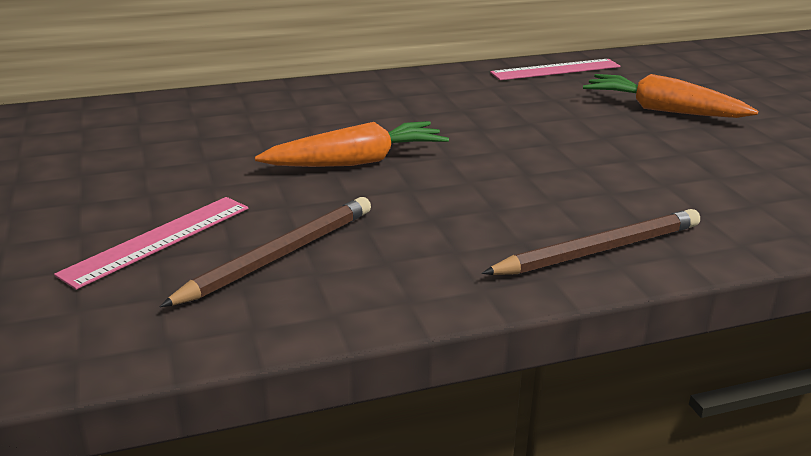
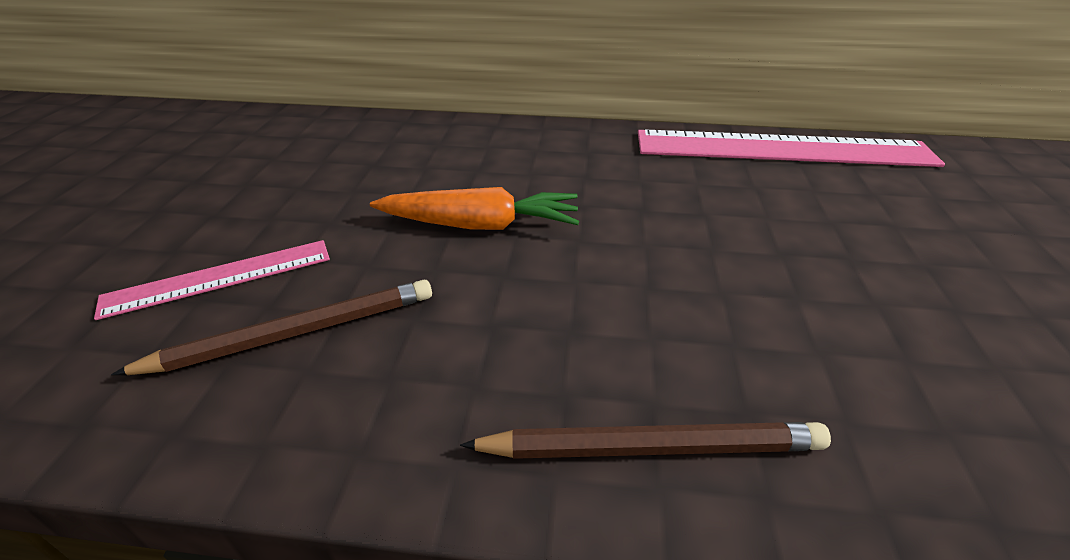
camera: 25 degrees right, 10 degrees up
pink ruler [490,59,620,80] -> pink ruler [638,130,945,167], size x1.92
orange carrot [583,74,758,118] -> none

